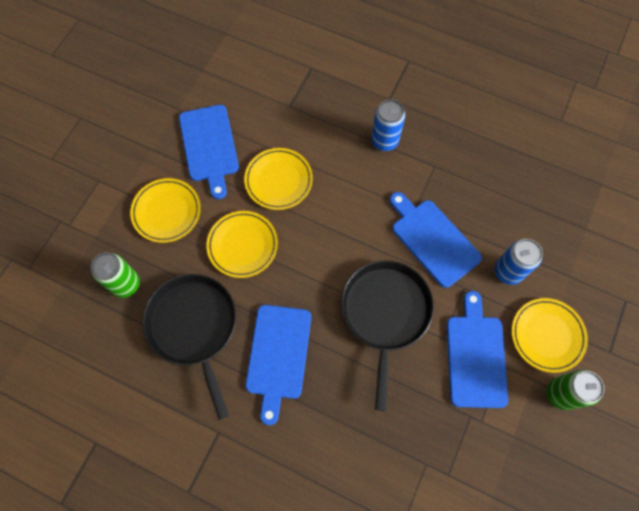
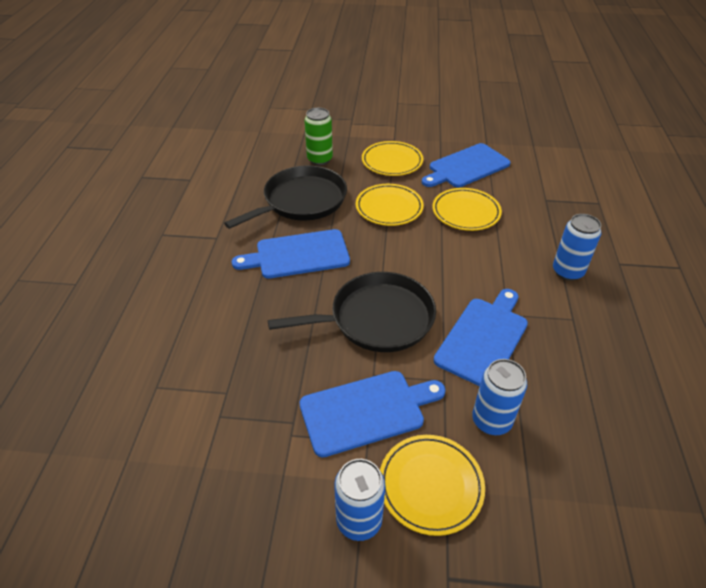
camera: 70 degrees right, 25 degrees down
green can [547,369,604,410] -> blue can [334,459,386,541]

